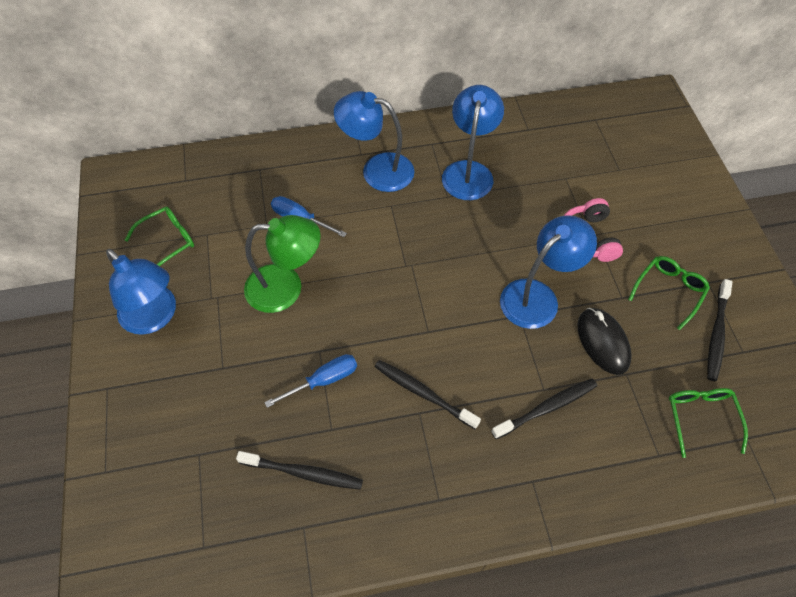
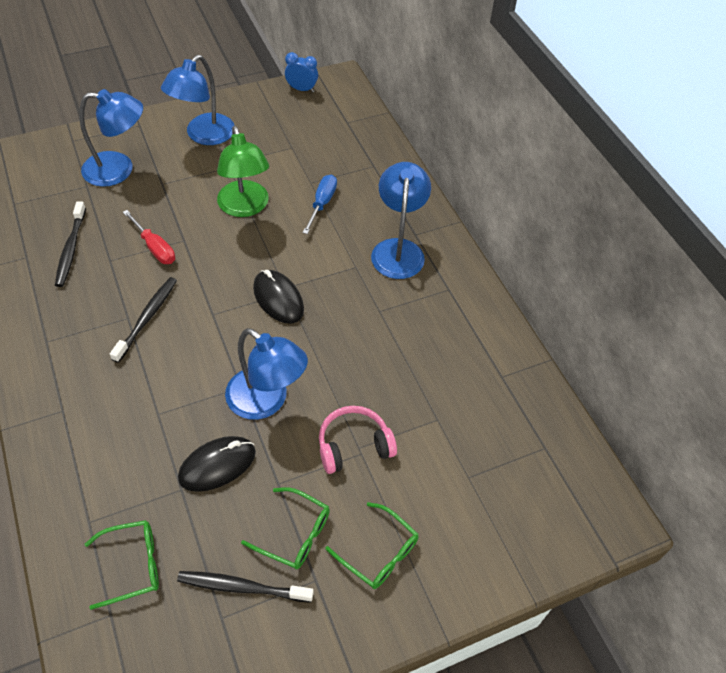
camera: 75 degrees right, 5 degrees down
green glasses [125,206,194,266] -> green glasses moved to [325,502,419,589]
blue screwdriver [264,354,357,408] -> red screwdriver [123,210,175,264]
blue lamp [442,85,504,200] -> blue lamp moved to [79,89,143,187]
black toothbrush [491,378,597,439] -> none
none -> black mouse [253,270,304,323]
none -> blue clock [285,52,318,92]

